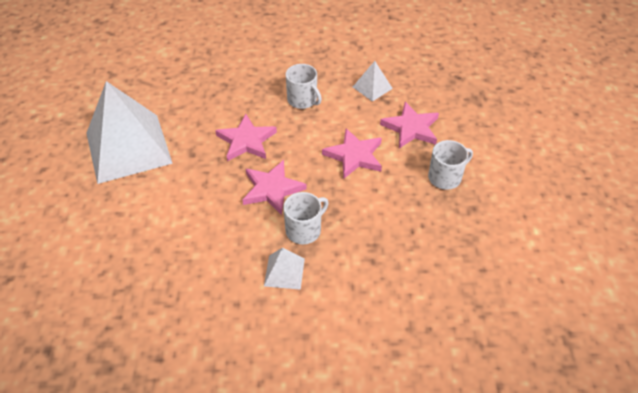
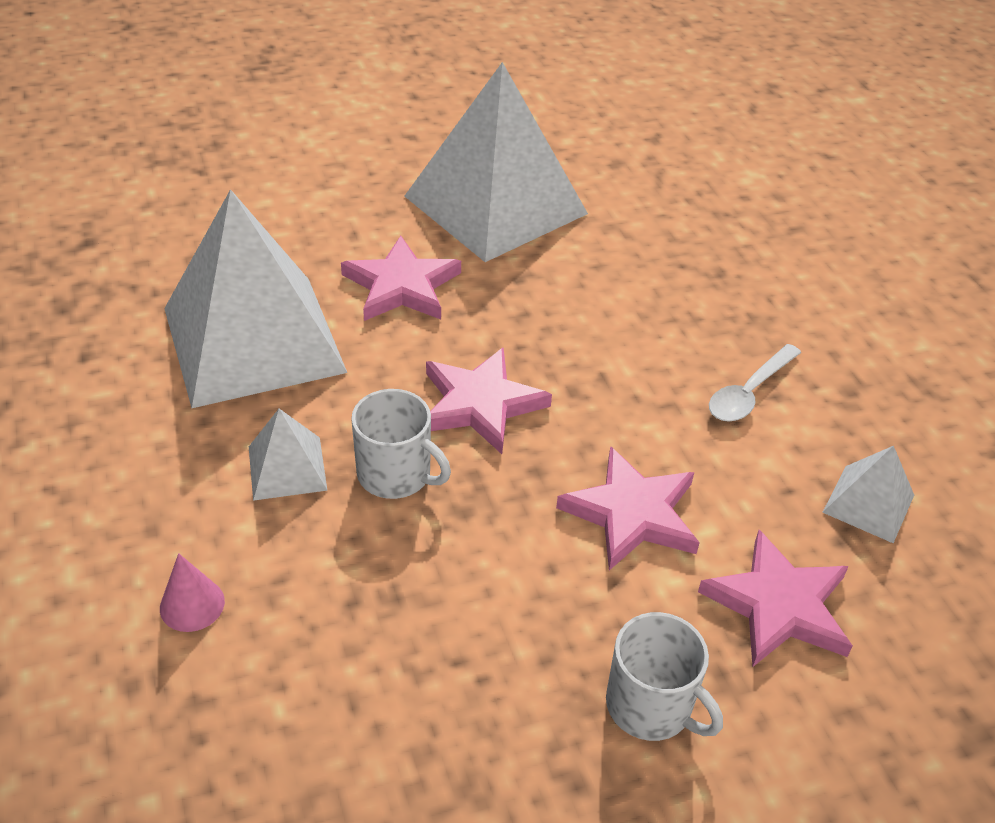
camera: 70 degrees right, 5 degrees down
pink star [215,114,277,161] -> pink star moved to [341,236,461,321]
white mug [286,64,322,109] -> white spoon [709,344,801,422]
none -> pink cone [160,553,225,632]
none -> white pyramid [164,189,347,408]

